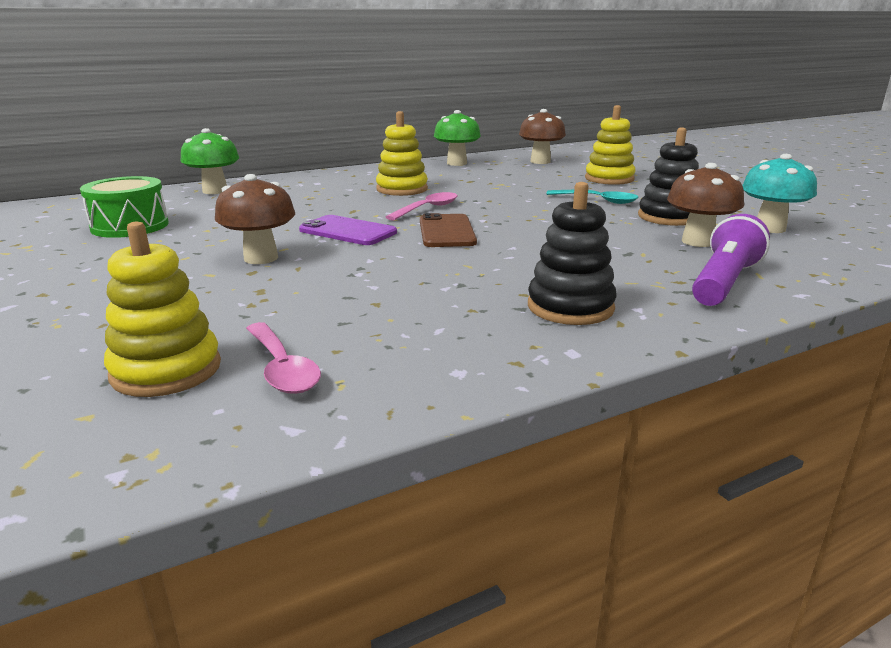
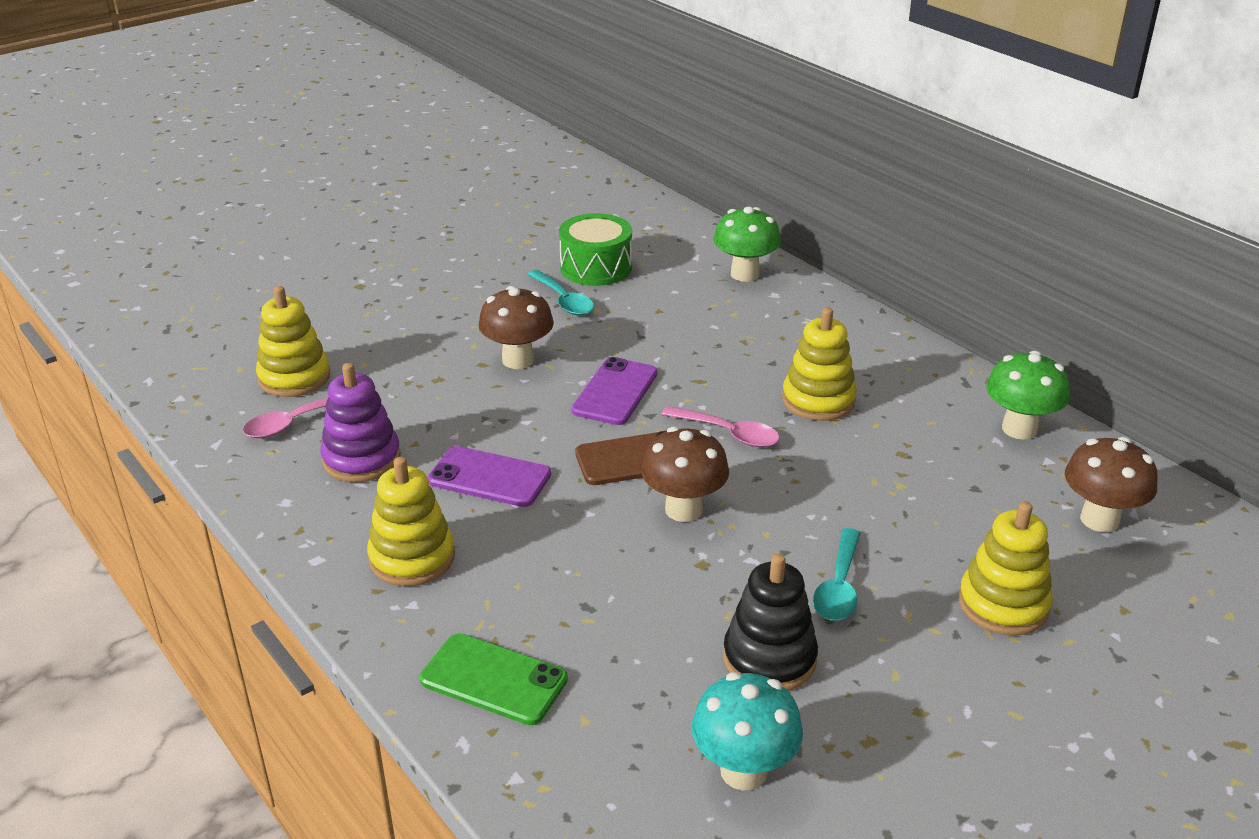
camera: 80 degrees right, 10 degrees up
black stacking toy [528,182,617,325] -> yellow stacking toy [367,457,455,586]
brown mushroom [667,163,744,247] -> brown mushroom moved to [641,427,729,522]
purple flashlight [692,214,770,306] -> green phone [420,633,568,725]
none -> purple stacking toy [320,363,401,482]
none -> purple phone [428,446,551,507]
none -> turquoise spoon [527,270,594,316]

